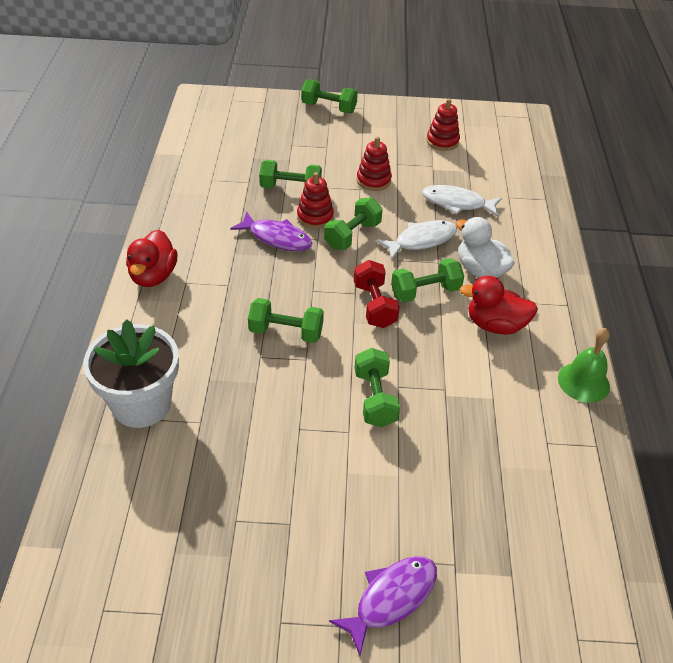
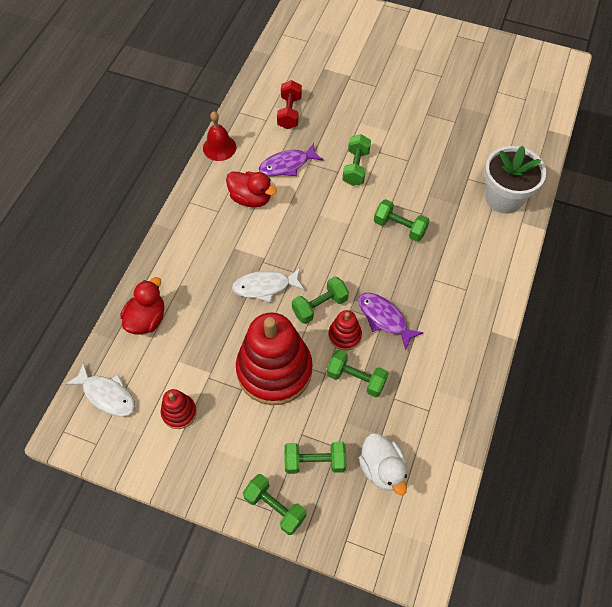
camera: 160 degrees left, 15 degrees up
red duck [126,230,178,287] -> red duck moved to [120,277,164,335]
purple fish [329,556,437,656] -> purple fish moved to [259,143,323,176]
red dumbbell [354,260,400,328] -> red dumbbell moved to [277,80,302,129]
red stacking toy [357,137,392,191] -> red stacking toy [236,312,312,405], size x2.22
green dumbbell [391,258,464,303] -> green dumbbell moved to [284,442,346,474]
white fish [422,185,502,217] -> white fish moved to [65,362,135,417]
white duck [456,217,515,278] -> white duck moved to [359,433,407,495]
green bell [558,328,610,403] -> red bell [203,111,236,161]

